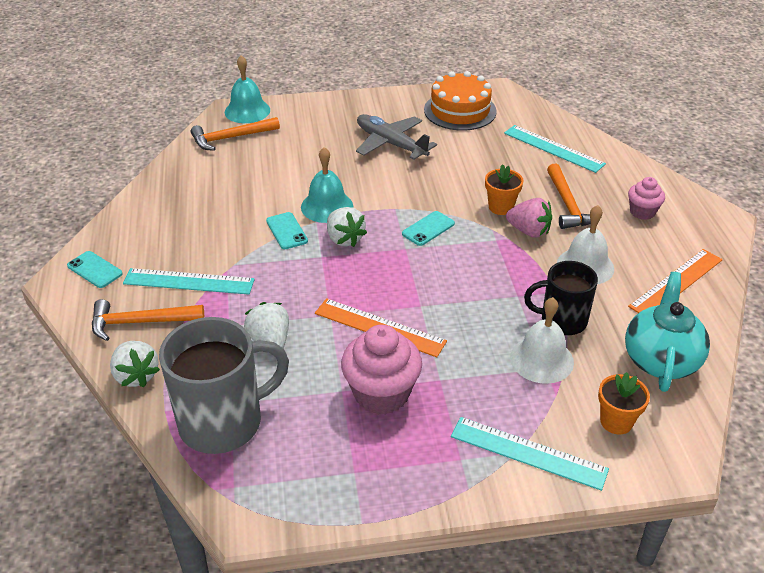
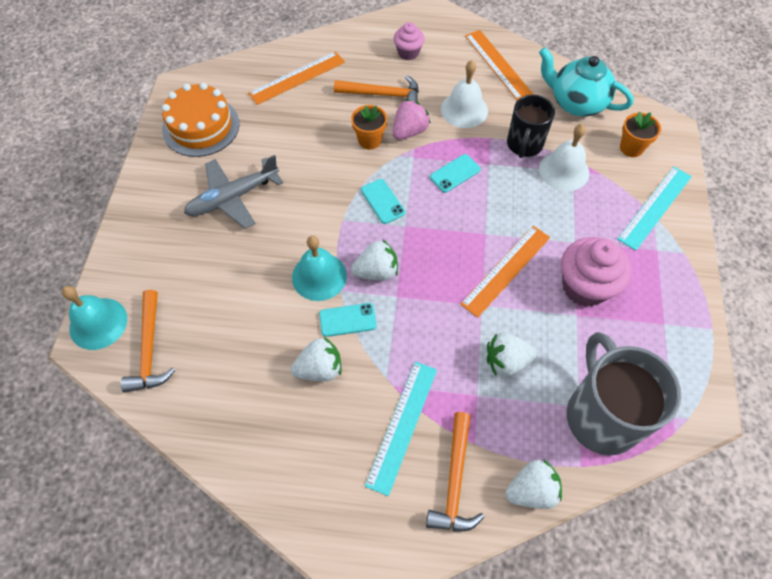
camera: 75 degrees left, 20 degrees up
turquoise phone [67,251,123,288] -> turquoise phone moved to [430,154,481,193]
turquoise ruler [504,125,606,173] -> orange ruler [248,51,345,105]
none -> white strawberry [291,336,342,381]

